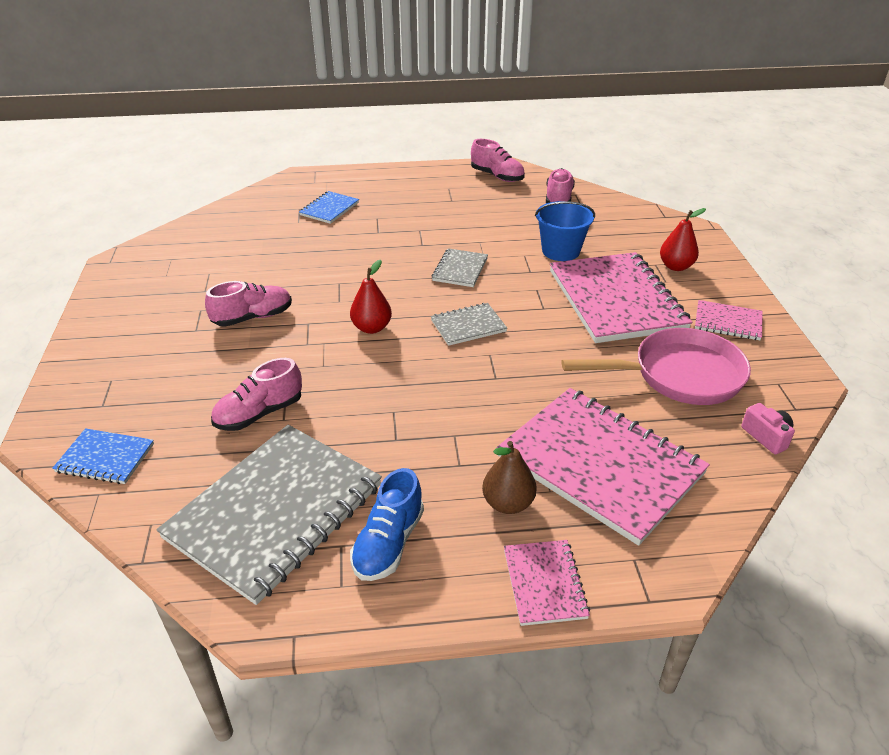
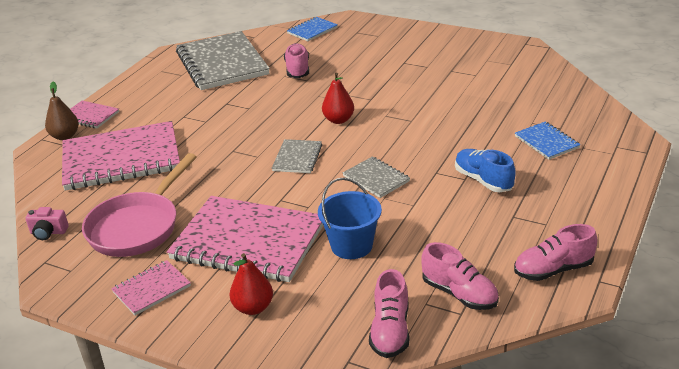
camera: 125 degrees right, 5 degrees down
pink shoe [205,281,292,327] -> pink shoe moved to [369,269,409,358]
blue shoe [350,468,424,581] -> blue shoe moved to [455,149,516,192]
brown pear [482,441,537,514] -> brown pear moved to [45,82,79,140]

